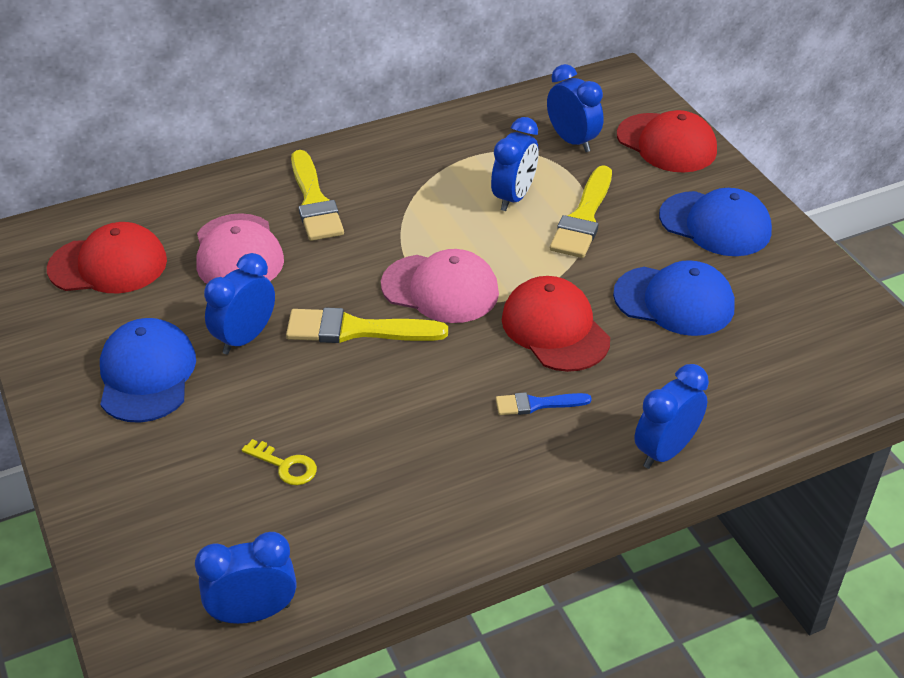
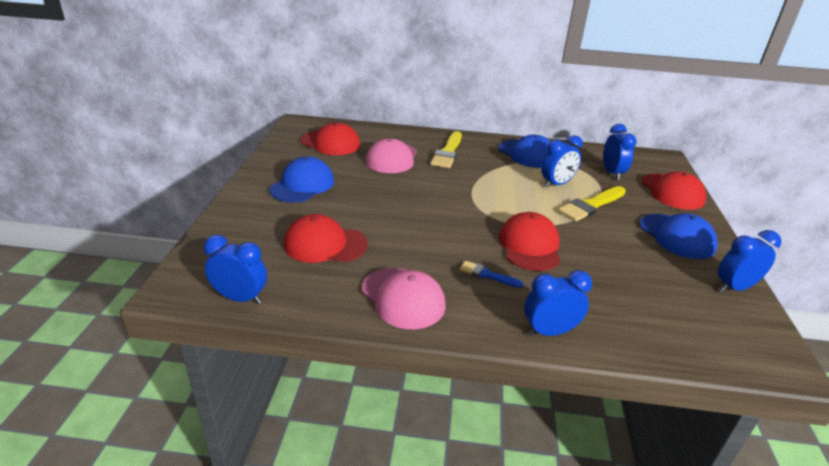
camera: 30 degrees right, 10 degrees down
blue clock [204,253,275,355] -> blue clock moved to [718,230,781,293]
yellow key [242,439,317,485] -> red cap [284,214,368,263]
yellow brush [286,308,448,343] -> none
pink cap [381,249,499,323] -> pink cap moved to [362,268,446,329]
blue cap [613,260,735,336] -> blue cap moved to [499,135,551,168]

